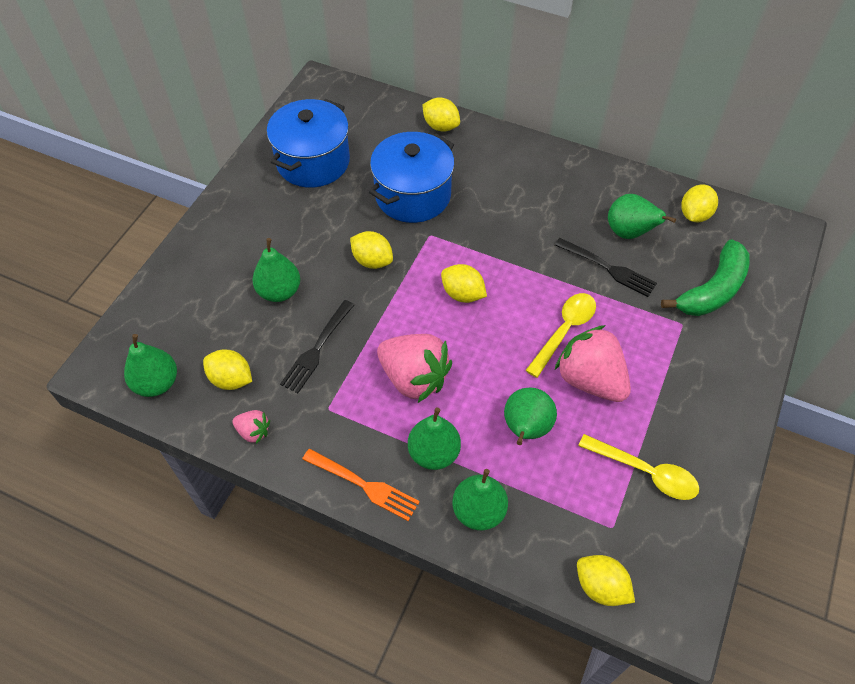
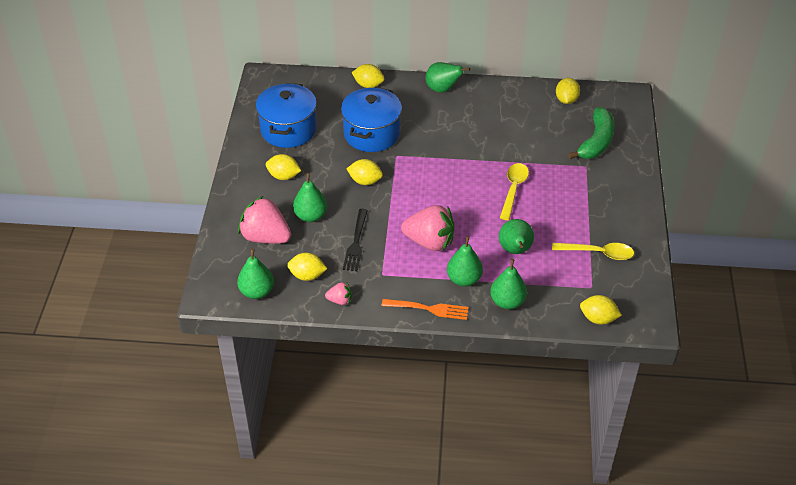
camera: 20 degrees left, 10 degrees down
yellow lemon [441,264,487,303] -> yellow lemon moved to [266,154,301,180]
black fork [555,238,657,297] -> none
pink strawberry [555,325,631,402] -> pink strawberry moved to [238,196,291,244]
green pear [608,194,676,239] -> green pear moved to [426,62,470,93]

